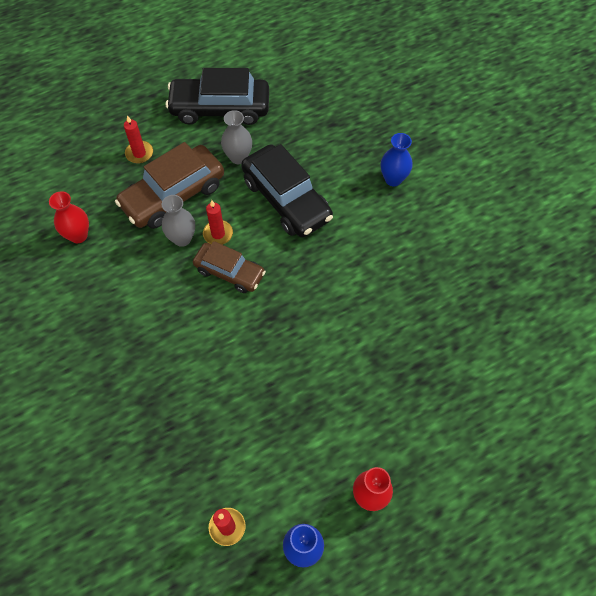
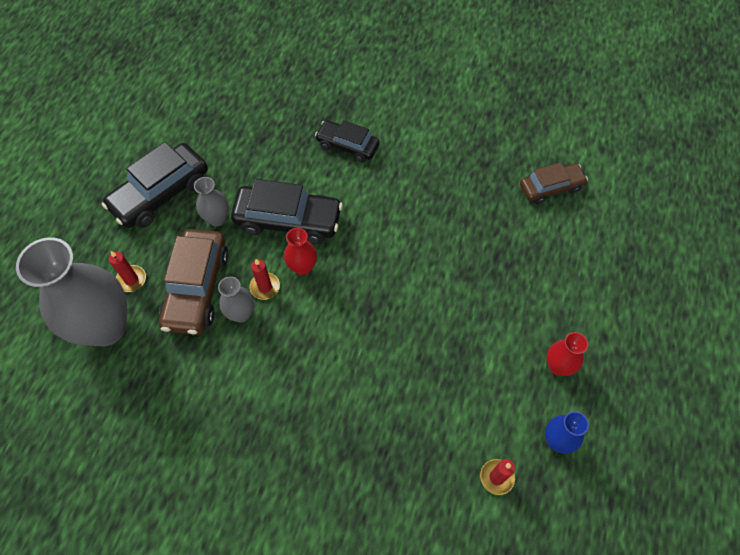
camera: 45 degrees left, 0 degrees up
red vase [49,191,89,243] -> red vase moved to [284,228,317,276]
brown car [193,241,266,293] -> brown car moved to [520,162,588,204]
blue vase [381,133,413,186] -> black car [315,120,380,162]
none -> grey vase [16,237,127,346]

